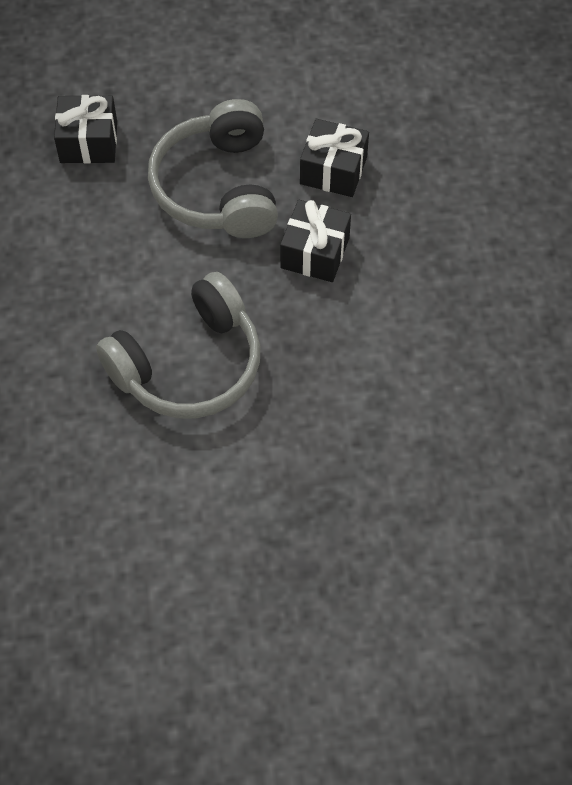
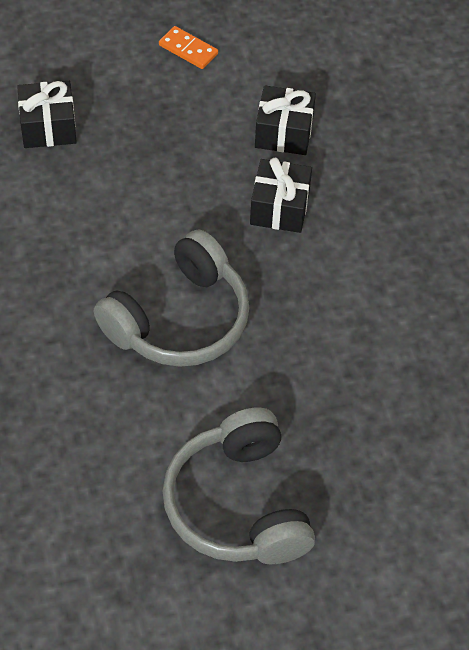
camera: 10 degrees left, 5 degrees down
grey headphones [148,99,278,238] -> grey headphones moved to [163,408,315,564]
none -> orange domino [159,26,218,69]

